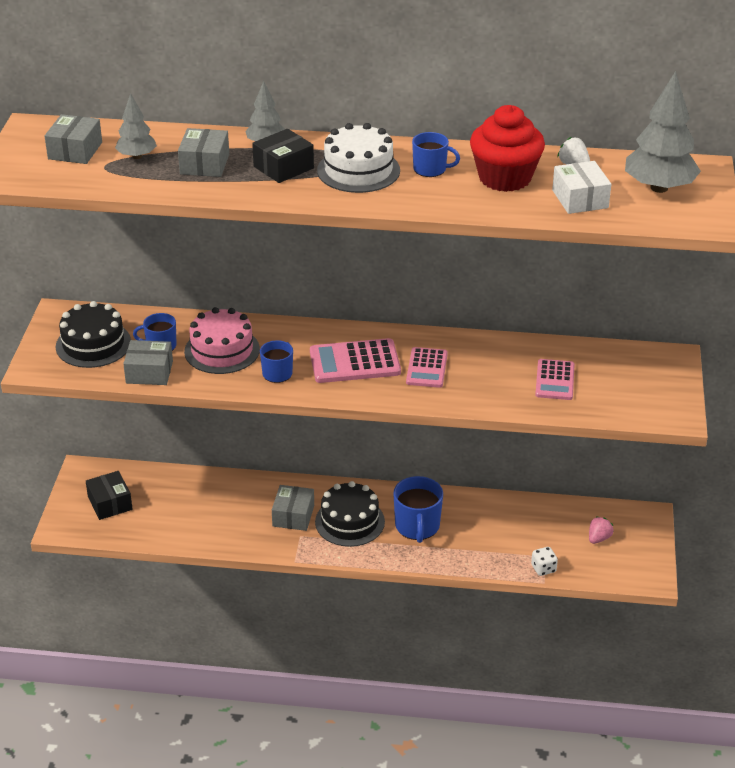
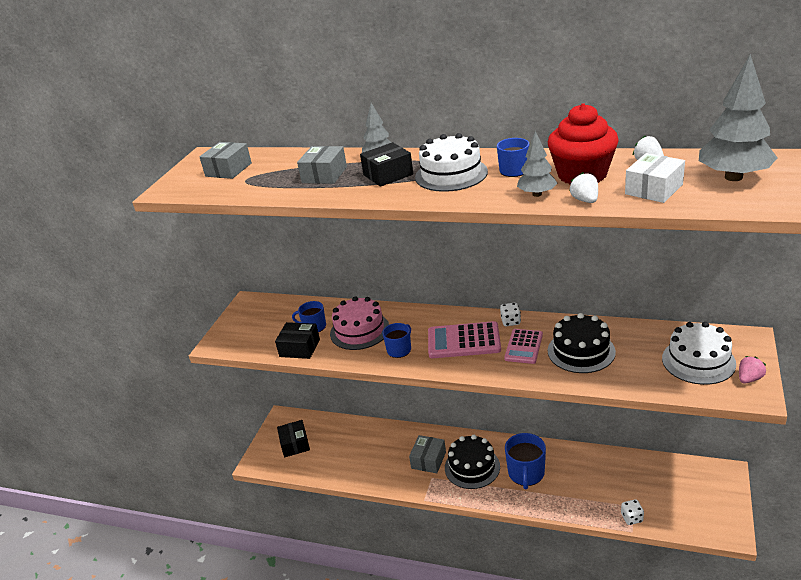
camera: 15 degrees right, 5 degrees down
black cake [56,301,131,368] -> black cake moved to [548,313,616,373]
grey tree [115,93,157,159] -> grey tree moved to [517,131,557,197]
grey box [123,340,173,385] -> black box [275,322,320,359]
pink calculator [535,359,575,400] -> none
white box [552,161,611,214] -> white box turned 45 degrees clockwise [625,153,685,203]
pink strawberry [589,516,614,544] -> pink strawberry moved to [739,356,766,384]
none -> white dice [500,303,521,326]
none -> white strawberry [569,172,598,203]
none -> white cake [662,322,736,385]

